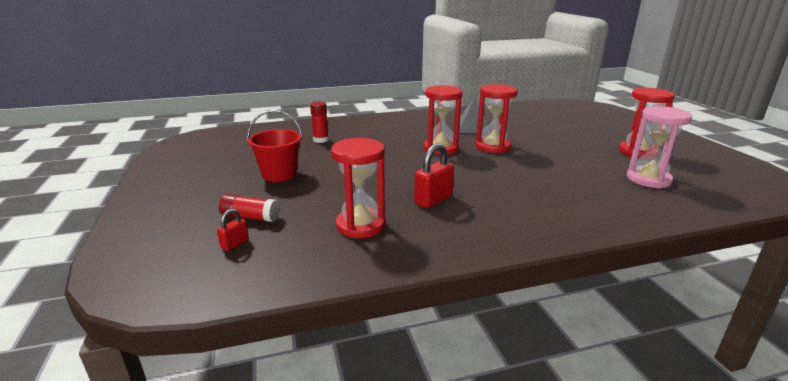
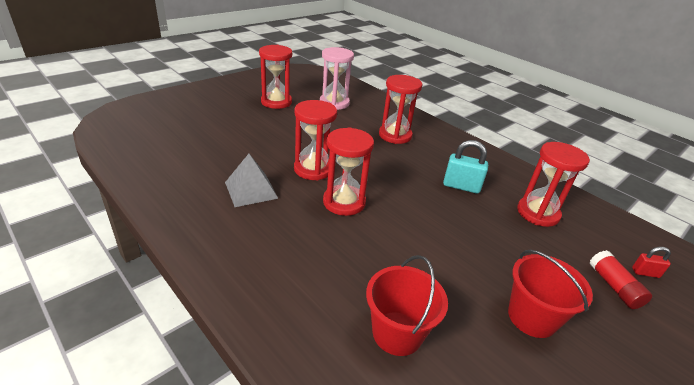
camera: 120 degrees left, 10 degrees up
red glue stick [310,101,329,143] -> red bucket [366,255,448,356]
red padlock [414,143,454,208] -> turquoise padlock [443,140,488,194]
none -> red hourglass [379,75,422,144]

